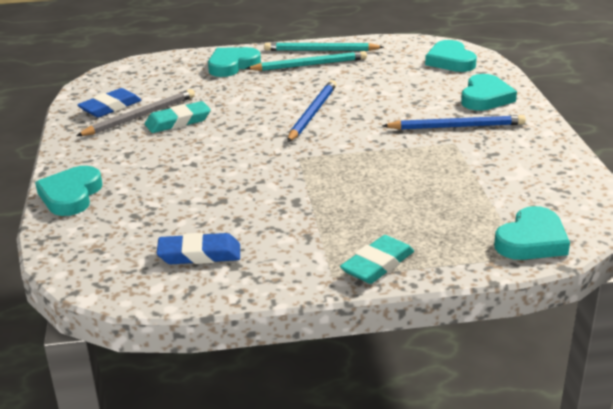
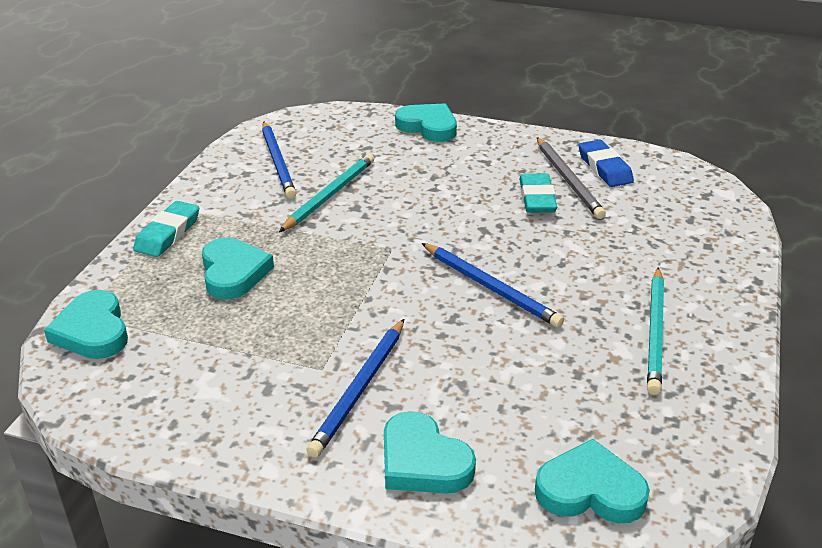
camera: 115 degrees right, 5 degrees up
blue eraser [157,233,240,264] -> blue pencil [262,122,296,199]
turquoise heart [208,47,261,77] -> turquoise heart moved to [202,237,274,300]
turquoise pencil [264,42,384,51] -> turquoise pencil moved to [279,154,374,232]
turquoise eraser [340,235,414,284] -> turquoise eraser turned 45 degrees clockwise [133,201,199,257]

